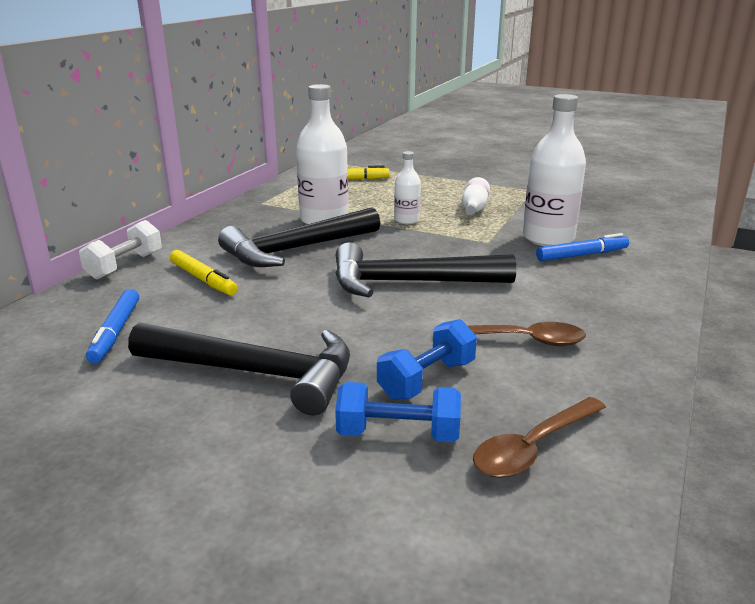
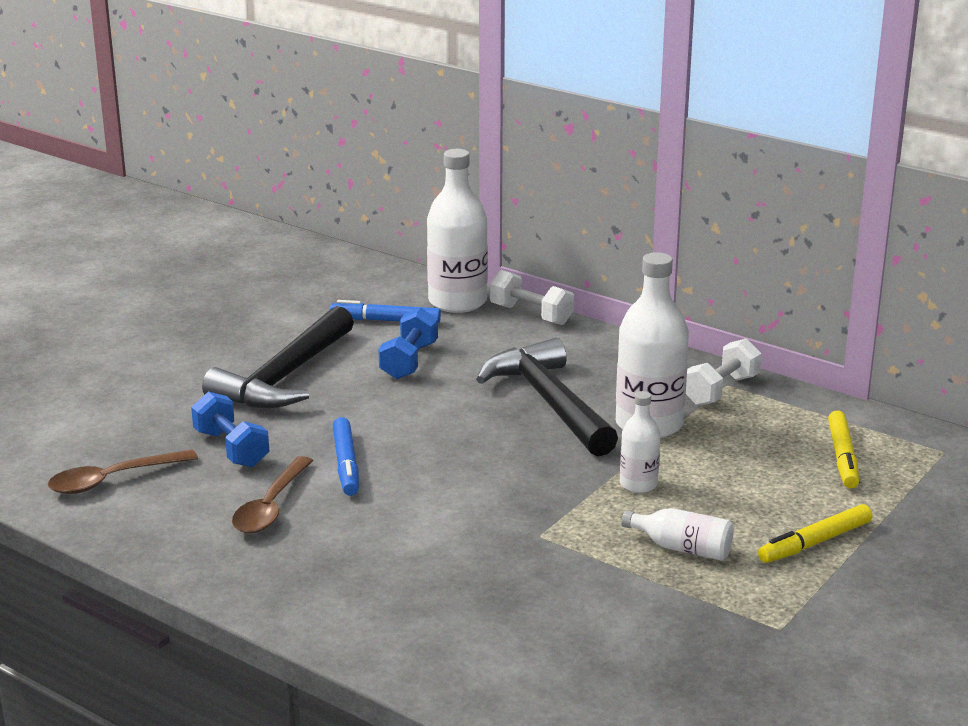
camera: 100 degrees right, 0 degrees up
yellow marker [170,250,238,295] -> yellow marker moved to [758,504,872,563]
black hammer [335,243,516,297] -> none
blue dumbbell [335,382,461,442] -> blue dumbbell moved to [378,307,438,379]
brown spoon [473,397,606,478] -> brown spoon turned 90 degrees counterclockwise [48,449,198,494]
white bottle [523,94,586,246] -> white bottle moved to [427,149,488,313]
blue marker [536,233,629,261] -> blue marker moved to [333,417,359,496]
none -> white dumbbell [686,338,762,406]

